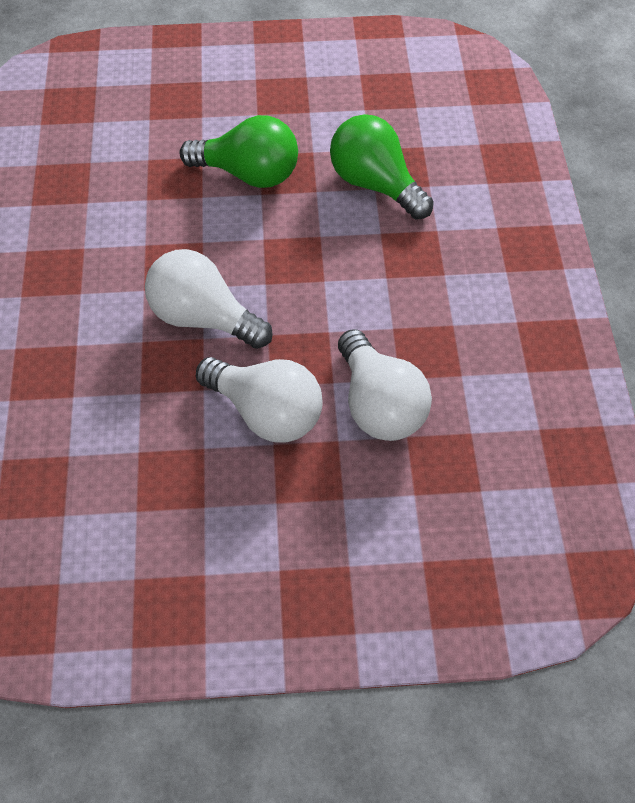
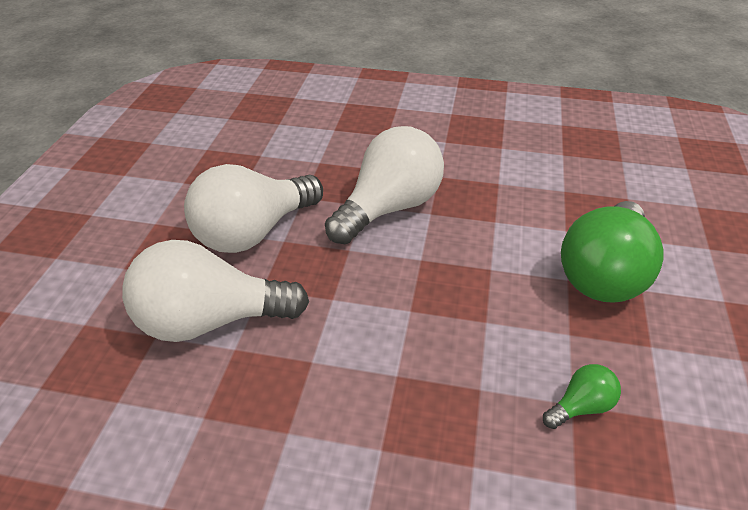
camera: 105 degrees right, 15 degrees down
green light bulb [330,114,434,220] -> green light bulb [543,364,621,429], size x0.44

